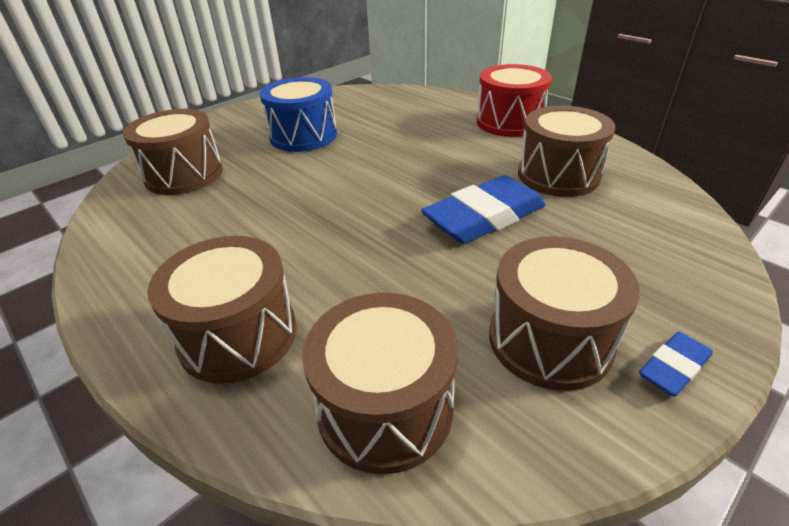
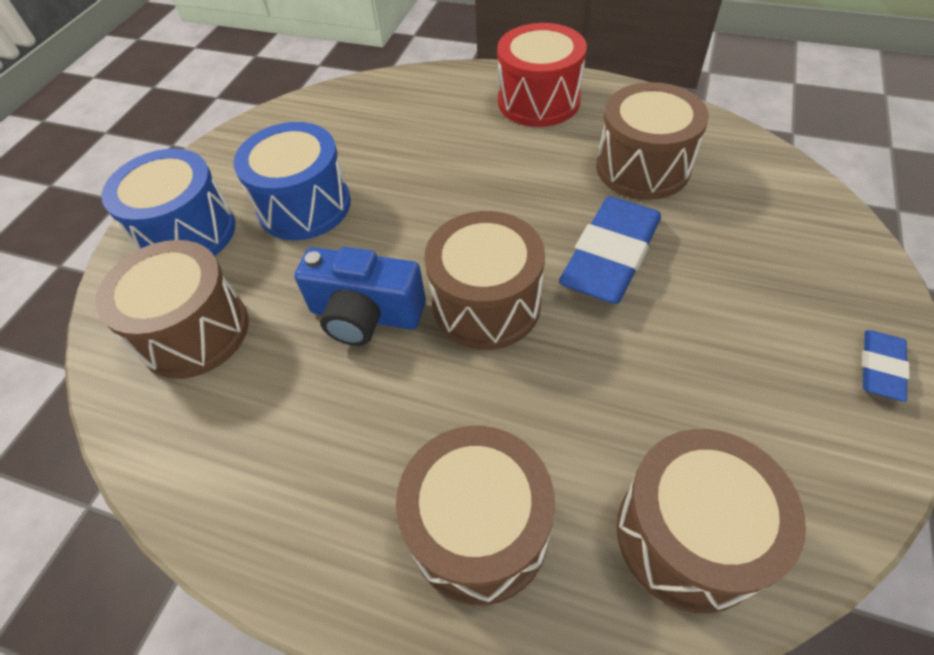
camera: 25 degrees left, 15 degrees up
brown drum [489,236,640,391] -> brown drum moved to [424,211,545,350]
none -> blue drum [101,149,236,256]
none -> blue camera [294,247,426,346]

